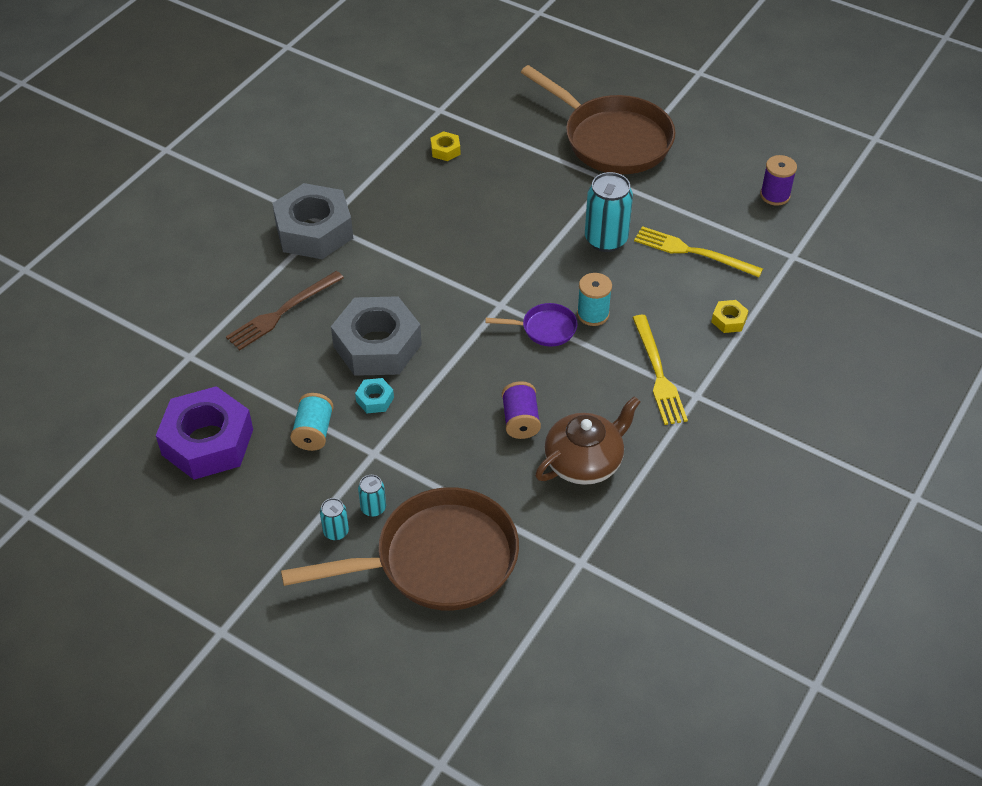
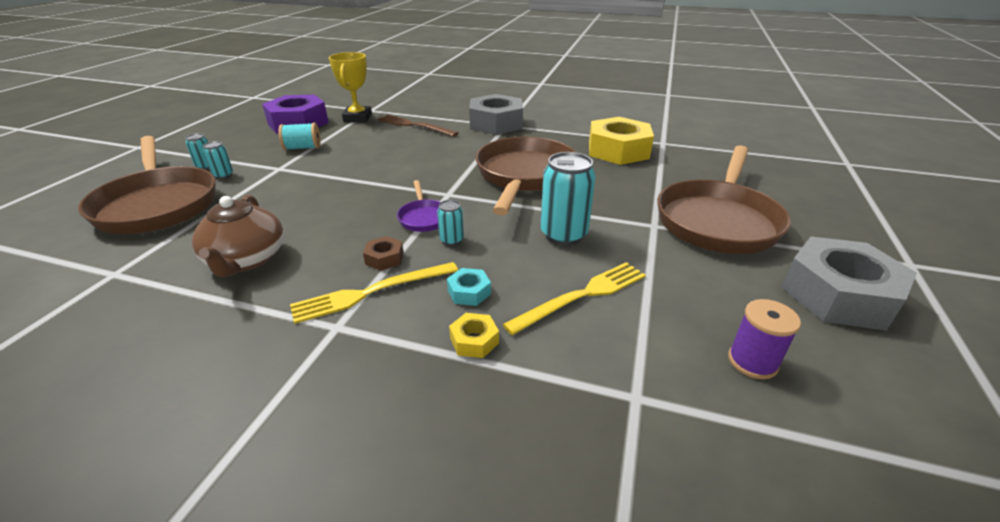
camera: 75 degrees right, 15 degrees down
grey nut [331,296,422,376] -> grey nut moved to [781,236,917,331]
turquoise nut [355,378,394,413] -> turquoise nut moved to [447,268,491,306]
yellow nut [430,131,460,161] -> yellow nut [589,117,654,165], size x2.40
purple spool [502,381,541,439] -> none
brown teapot [535,396,640,485] -> brown teapot turned 45 degrees clockwise [192,195,284,277]
turquoise spool [577,273,612,326] -> turquoise can [437,200,464,246]
yellow fork [634,226,763,277] -> yellow fork turned 45 degrees clockwise [502,262,646,335]
none -> yellow trophy [329,52,372,122]
none -> brown nut [363,236,404,271]
none -> brown pan [475,137,576,215]

